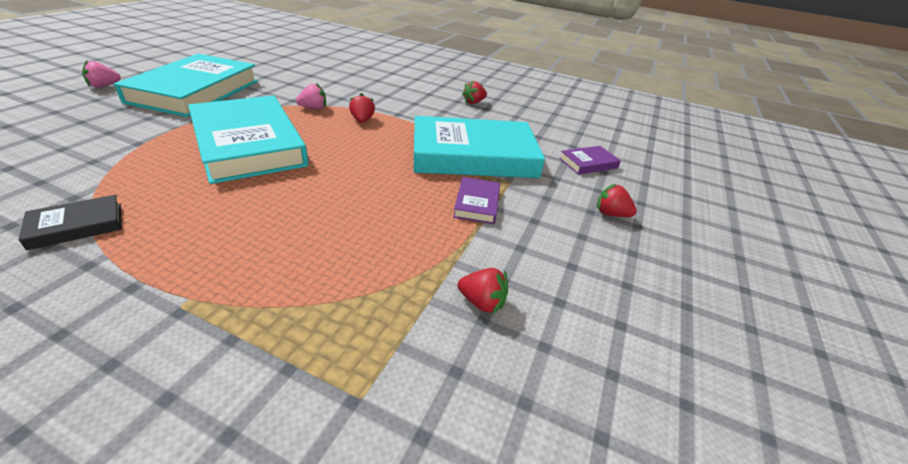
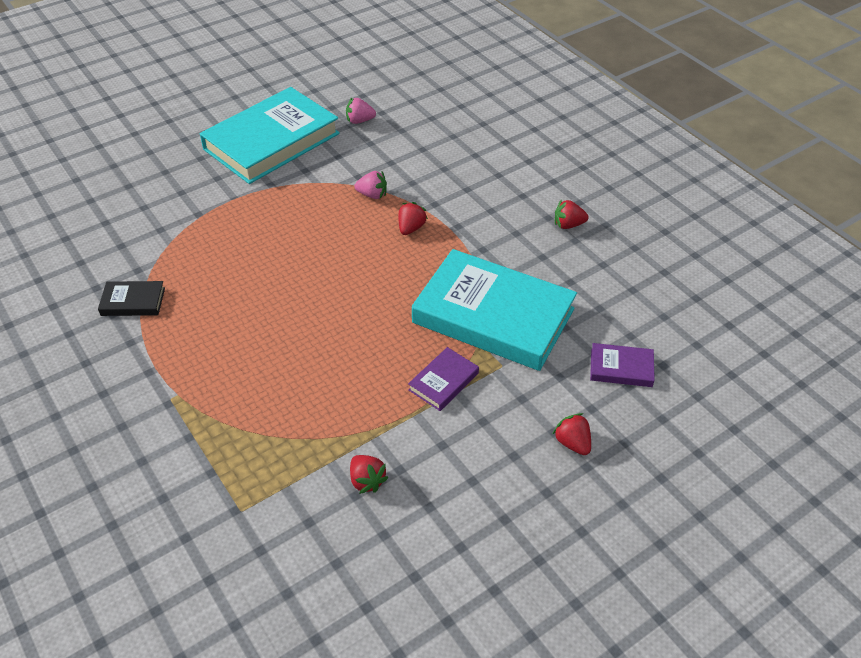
camera: 35 degrees right, 10 degrees up
pink strawberry [82,60,121,88] -> pink strawberry moved to [346,98,376,124]
turquoise book [188,95,309,184] -> none

